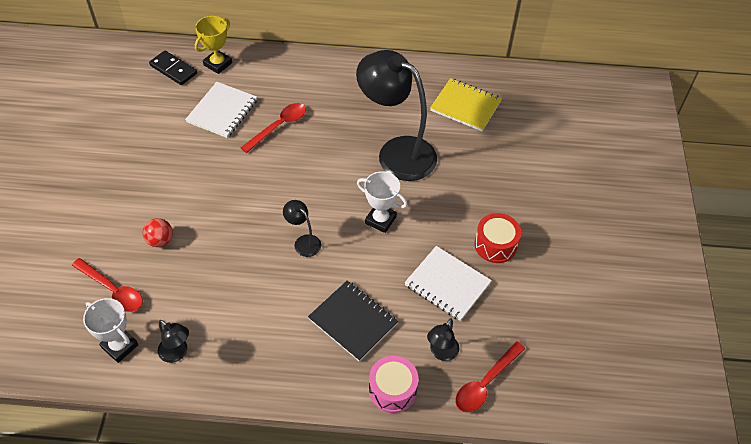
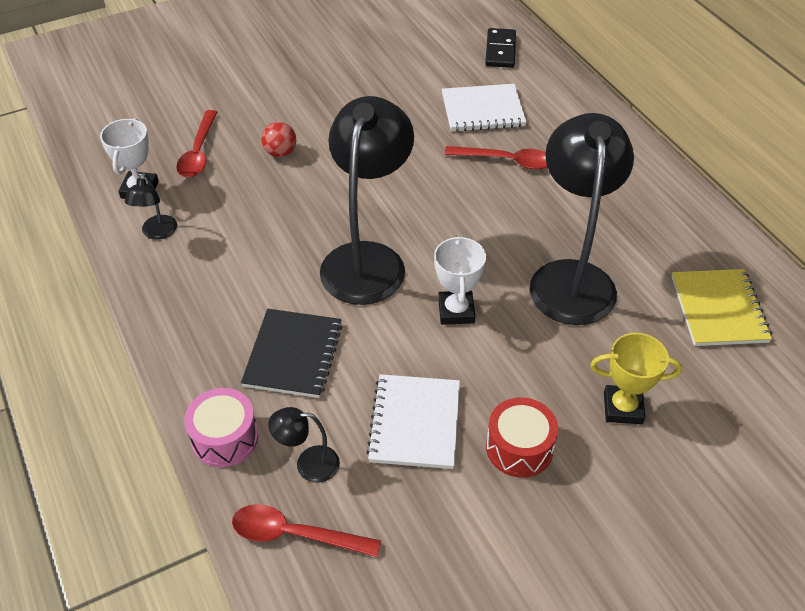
camera: 60 degrees right, 5 degrees down
yellow trophy [195,16,232,74] -> yellow trophy moved to [590,333,682,424]
black lamp [283,200,321,257] -> black lamp [320,96,414,305], size x2.35

